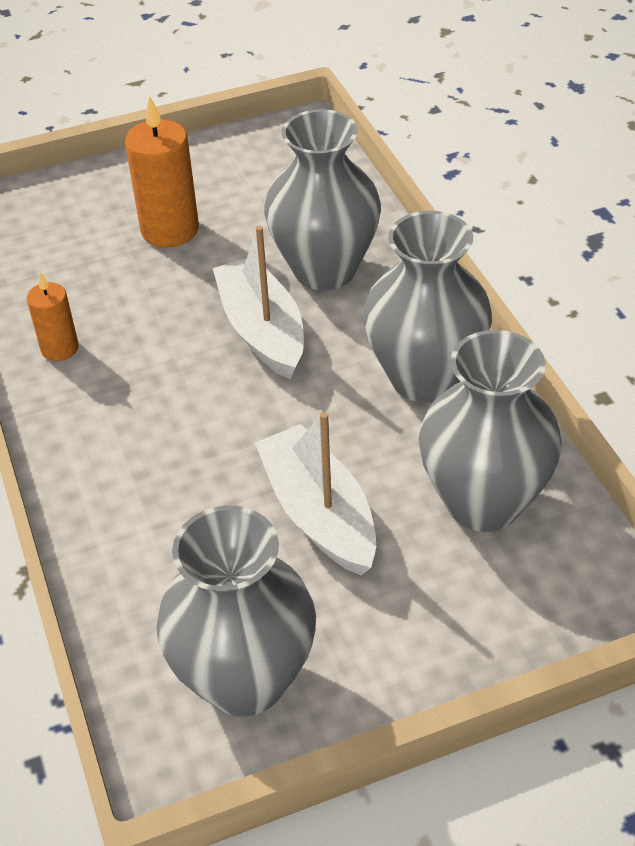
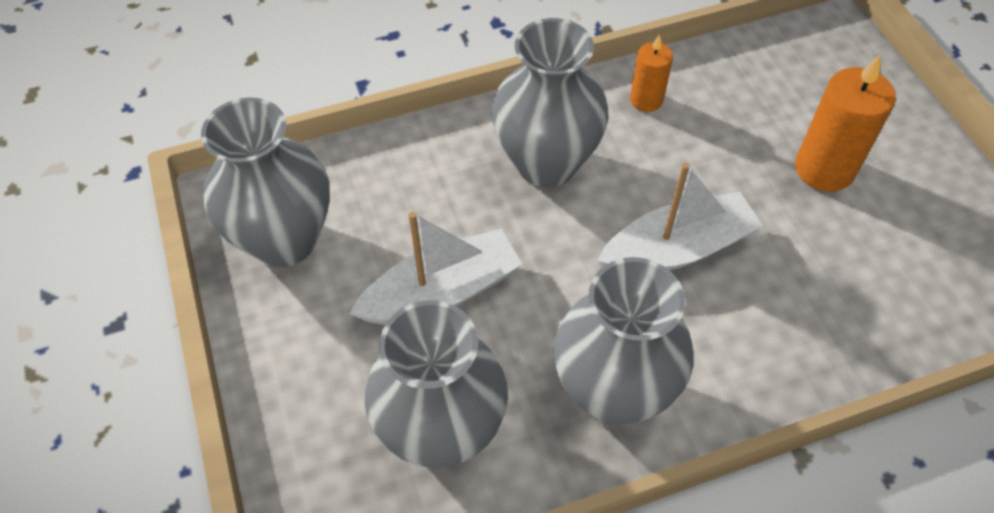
camera: 90 degrees right, 10 degrees up
grey vase [264,109,381,290] -> grey vase moved to [492,18,609,187]

